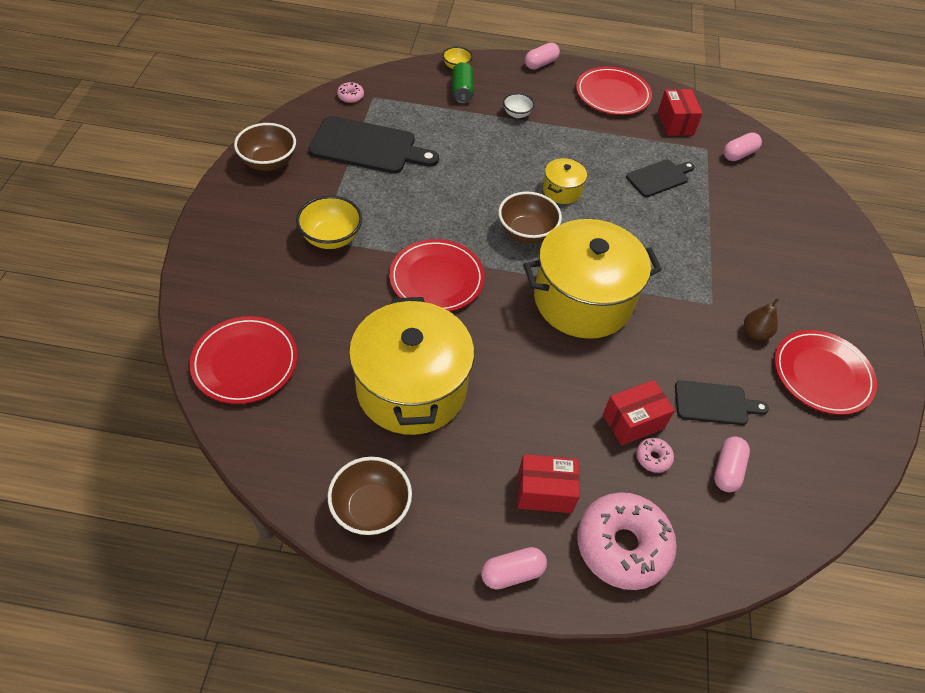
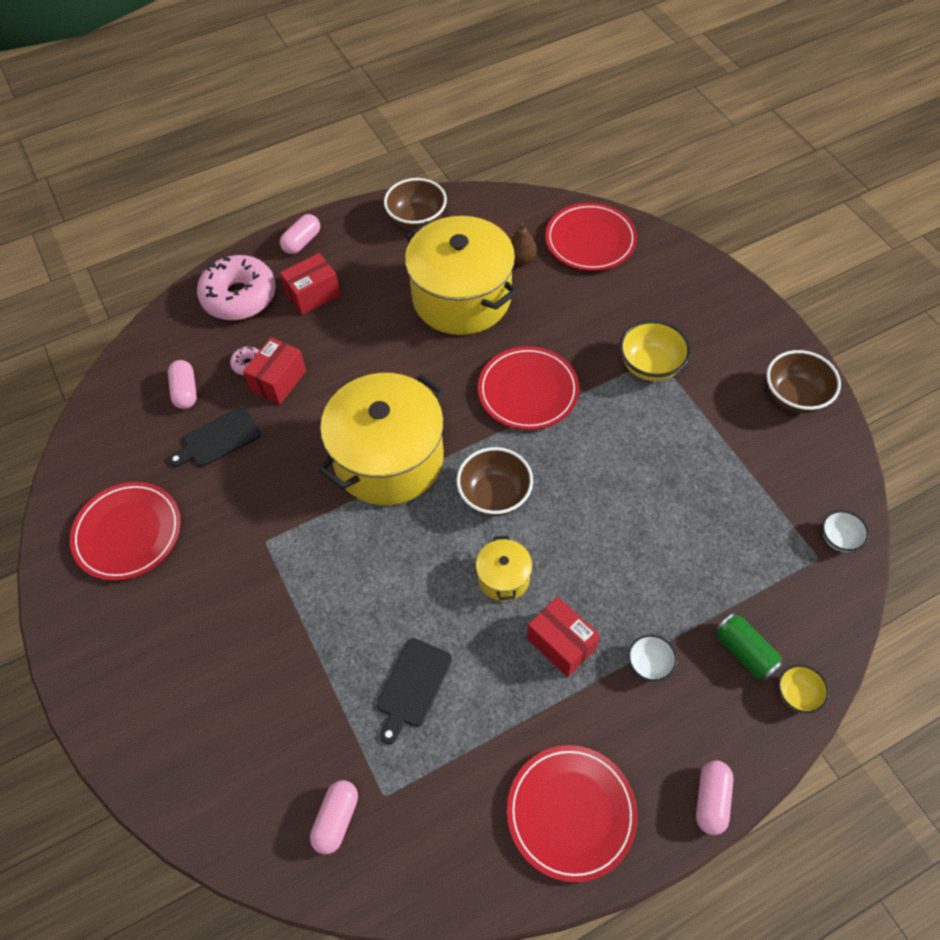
camera: 150 degrees right, 5 degrees up
black cutting board [308,116,439,174] -> none
pink donut [337,82,364,103] -> white bowl [822,510,869,552]
red box [658,89,703,136] -> red box moved to [527,596,600,677]
brown pear [744,298,779,340] -> brown pear moved to [511,223,537,265]

